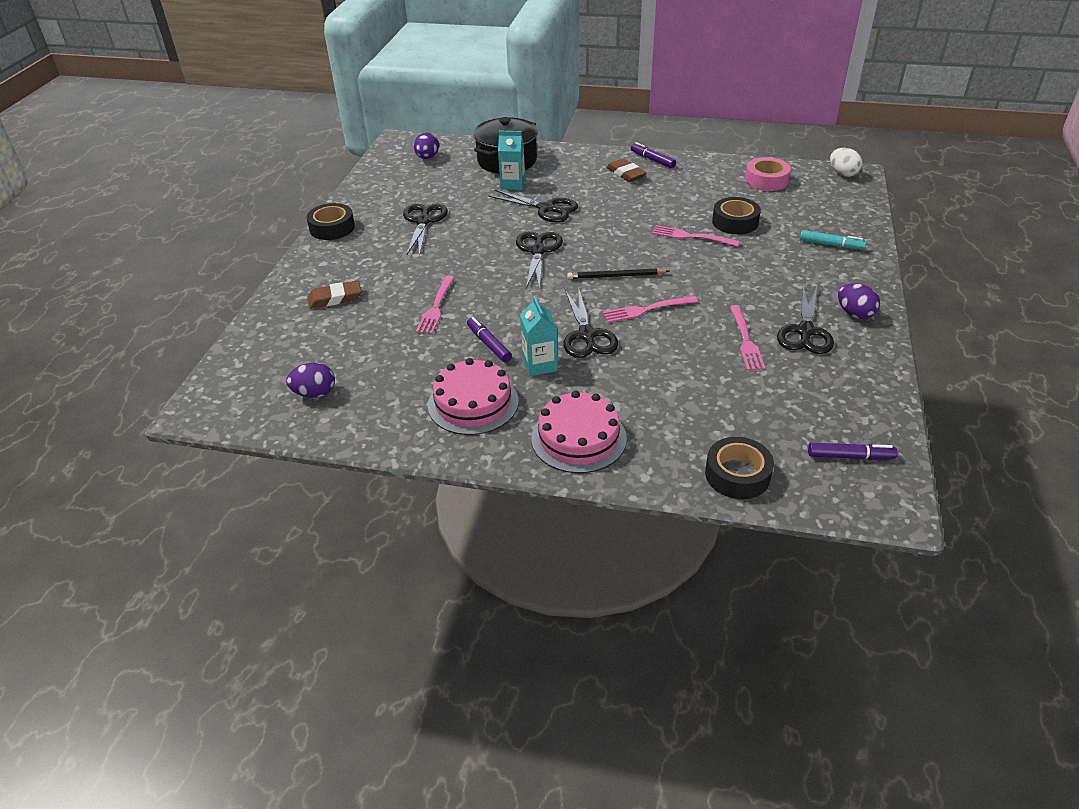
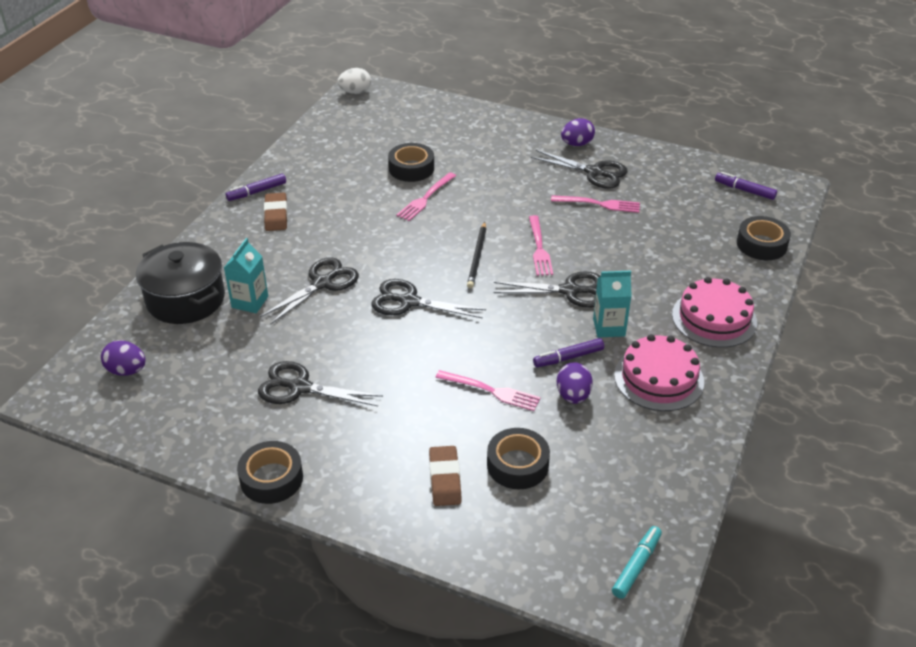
camera: 80 degrees left, 0 degrees up
purple egg [286,363,335,398] -> purple egg moved to [557,362,593,404]
brown eraser [606,158,647,182] -> brown eraser turned 75 degrees counterclockwise [264,192,288,231]
pink tape [745,157,791,191] -> none
turquoise marker [800,230,867,250] -> turquoise marker moved to [612,526,662,599]
purple marker [808,443,897,460] -> purple marker turned 75 degrees counterclockwise [715,172,777,200]
none -> black tape [487,428,550,489]

